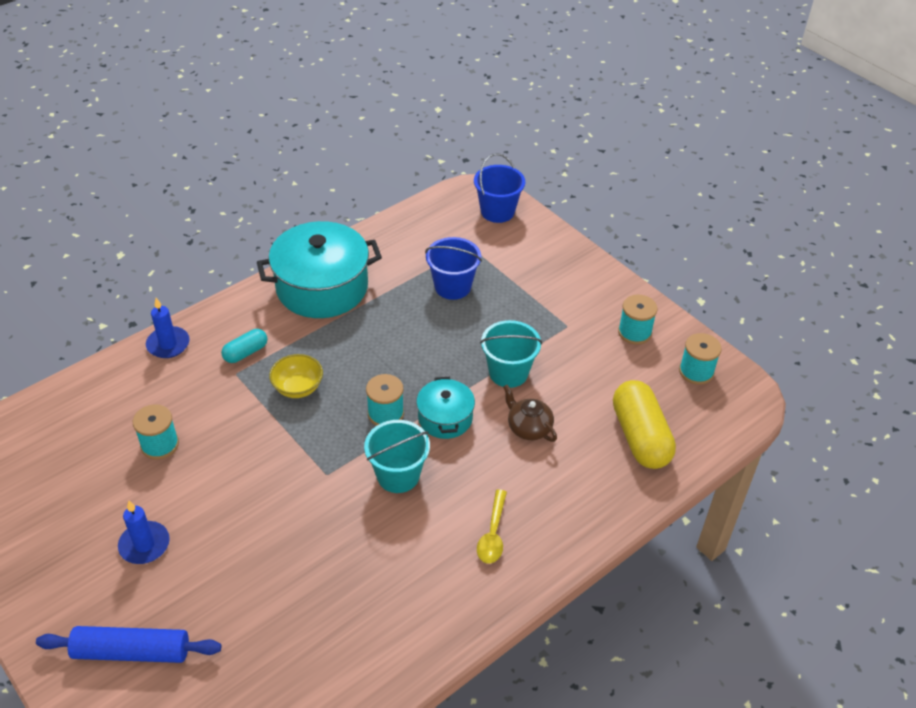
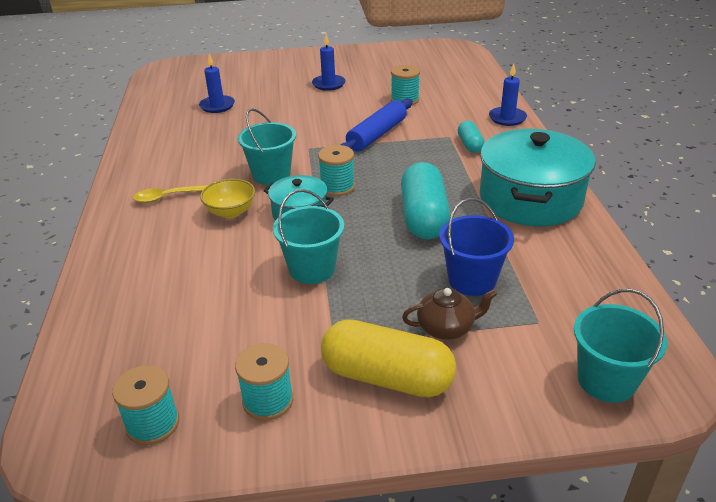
camera: 125 degrees right, 10 degrees down
blue rolling pin [36,626,221,663] -> blue rolling pin moved to [341,98,413,152]
yellow bowl [269,354,323,398] -> yellow bowl moved to [200,179,255,218]
blue bucket [474,153,525,223] -> turquoise bucket [574,289,667,403]
yellow spoon [477,490,507,564] -> yellow spoon turned 60 degrees counterclockwise [133,185,208,203]
brown teapot [503,385,557,442] -> brown teapot moved to [402,288,497,340]
yellow capsule [613,380,676,469] -> yellow capsule moved to [321,319,456,397]
none -> blue candle [199,54,235,113]
none -> turquoise capsule [401,162,450,239]

